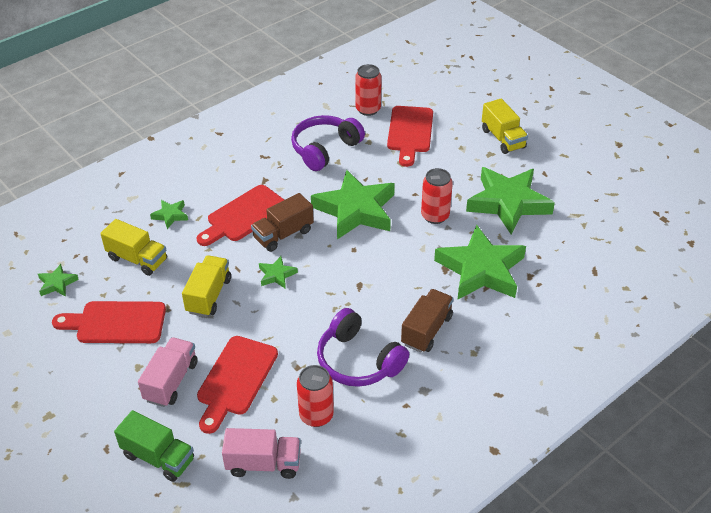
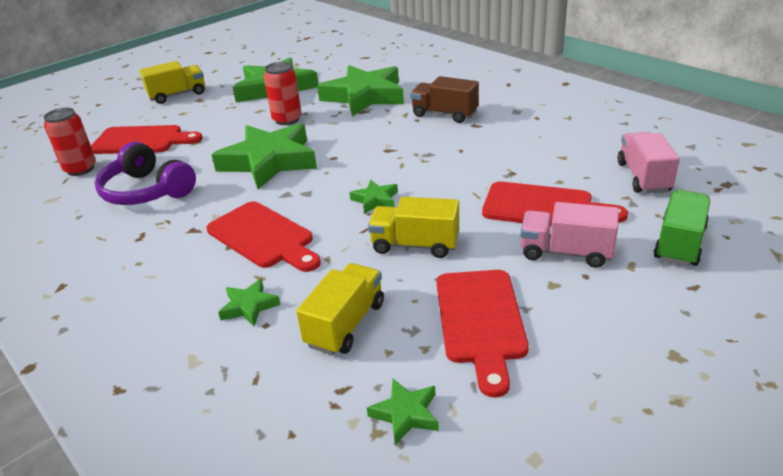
camera: 90 degrees left, 10 degrees down
brown truck [251,193,314,252] -> none
red can [297,365,334,427] -> none
purple headphones [317,308,409,387] -> none

